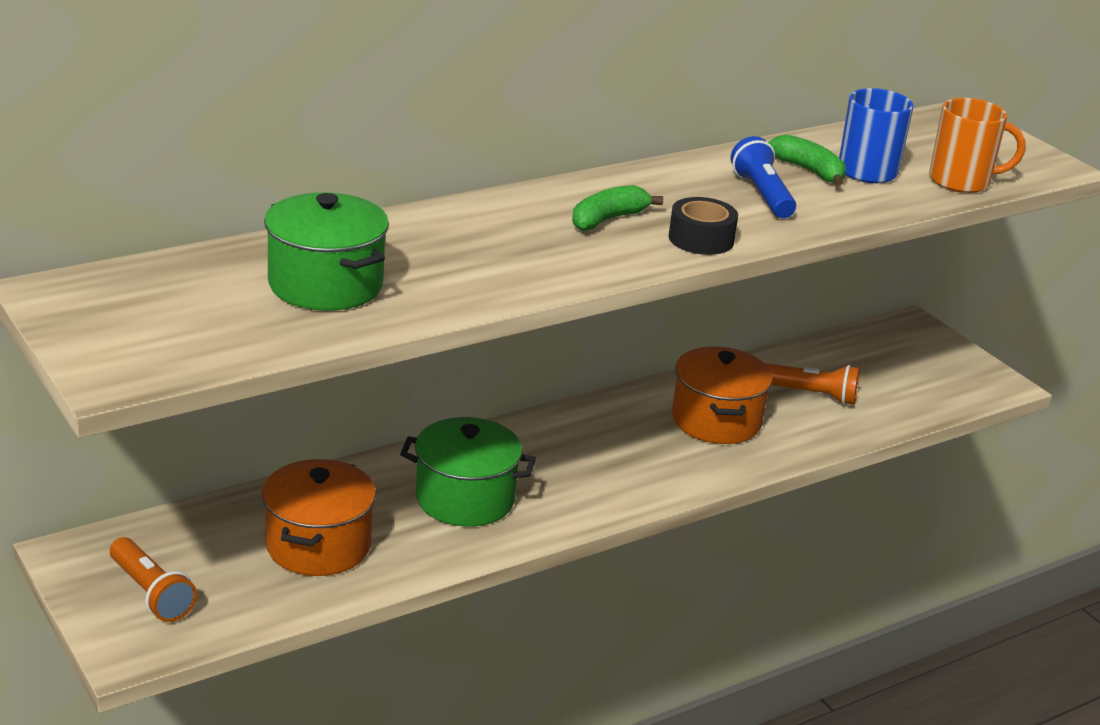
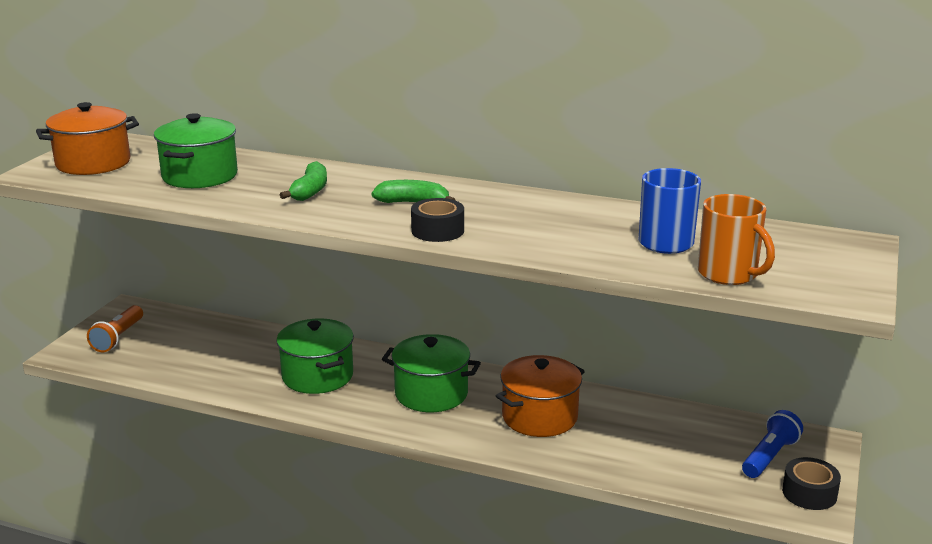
camera: 55 degrees right, 5 degrees down
orange pot [262,459,376,576] -> orange pot moved to [36,102,139,175]
blue flashlight [731,136,796,218] -> blue flashlight moved to [742,410,803,478]
orange flashlight [766,363,860,405] -> none
green banana [768,134,846,186] -> green banana moved to [280,161,327,201]
none -> green pot [382,334,481,412]
none -> black tape [782,457,841,510]

